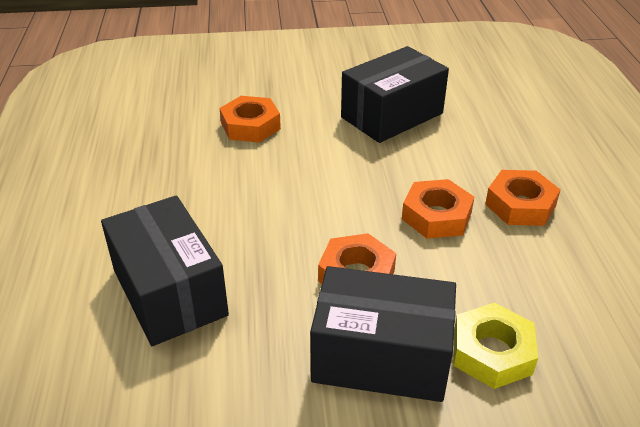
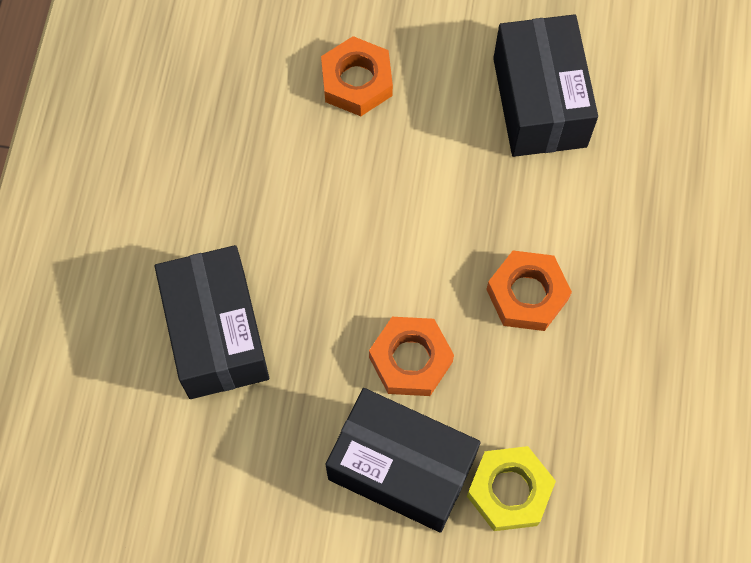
camera: 15 degrees right, 30 degrees up
black box [341,46,449,143] -> black box turned 75 degrees counterclockwise [493,14,598,157]
orange nut [485,170,560,226] -> none

